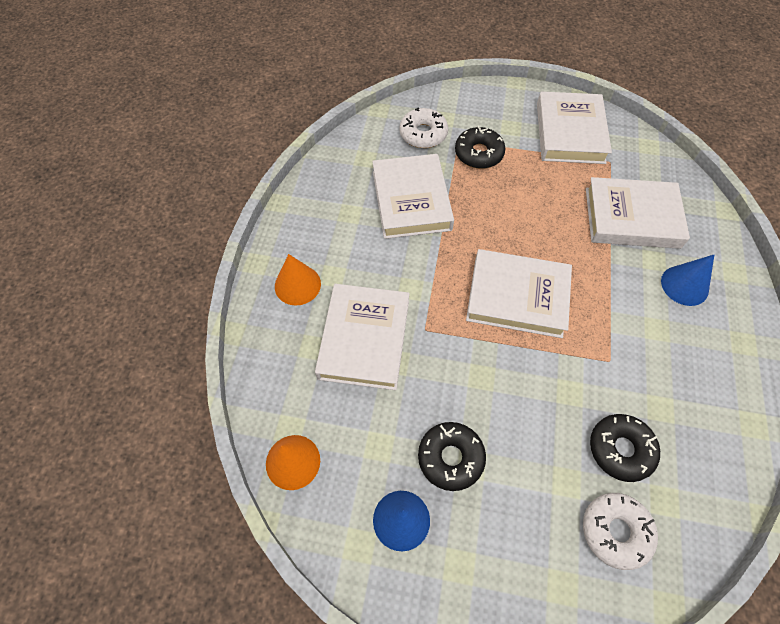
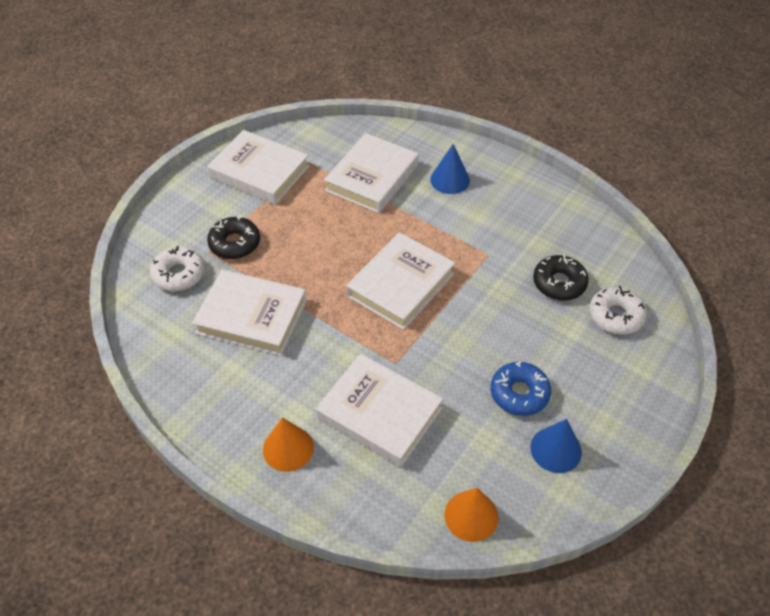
camera: 65 degrees left, 10 degrees down
black donut [418,422,486,491] -> blue donut [491,361,551,416]

